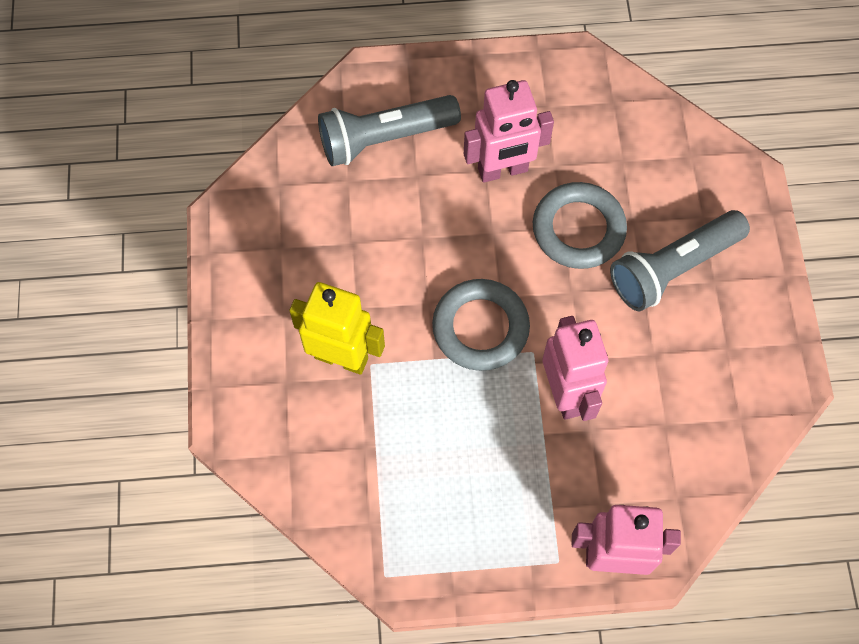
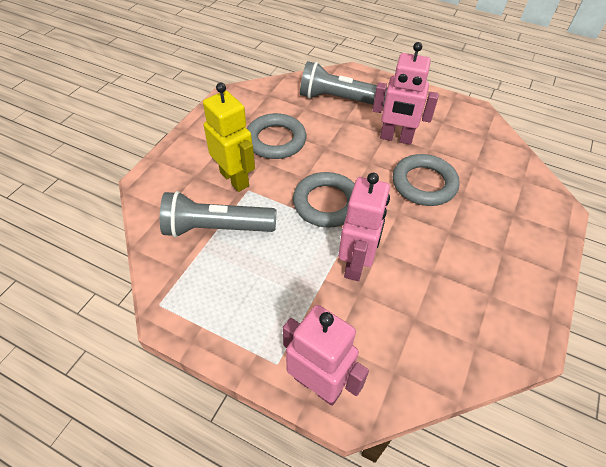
camera: 30 degrees right, 15 degrees down
grey flashlight [610,210,750,311] -> grey flashlight moved to [160,191,276,238]
none -> grey ring [247,113,307,159]

